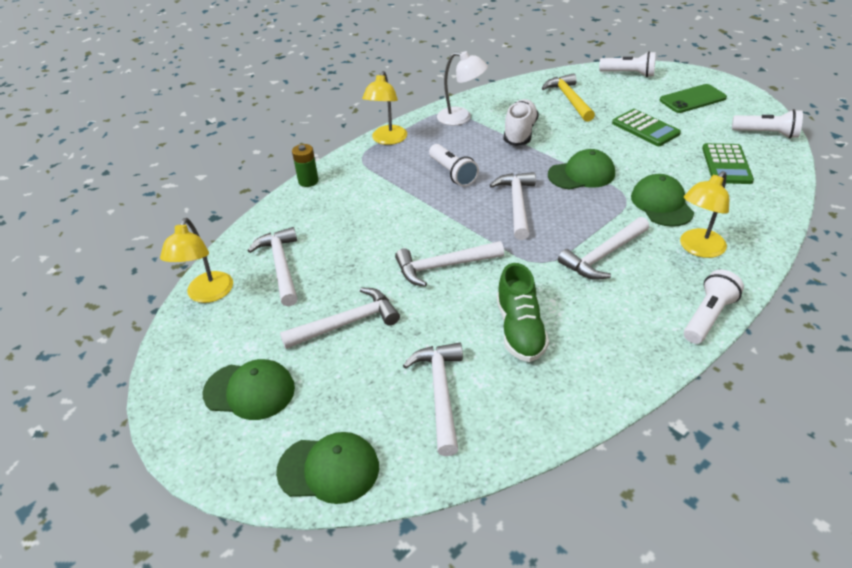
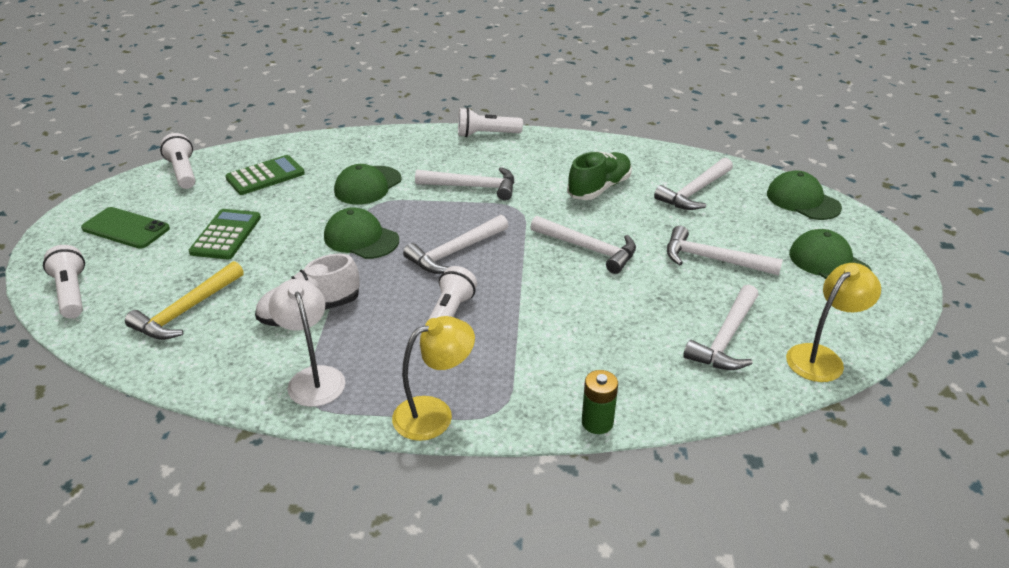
camera: 135 degrees left, 5 degrees down
yellow lamp [680,171,729,258] -> none

